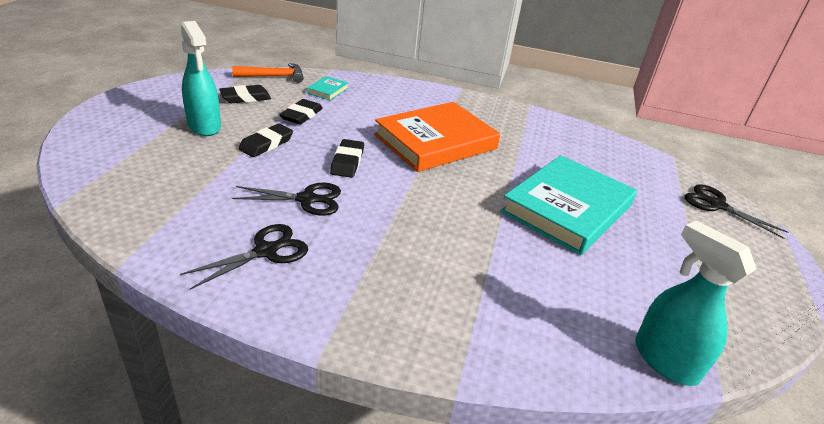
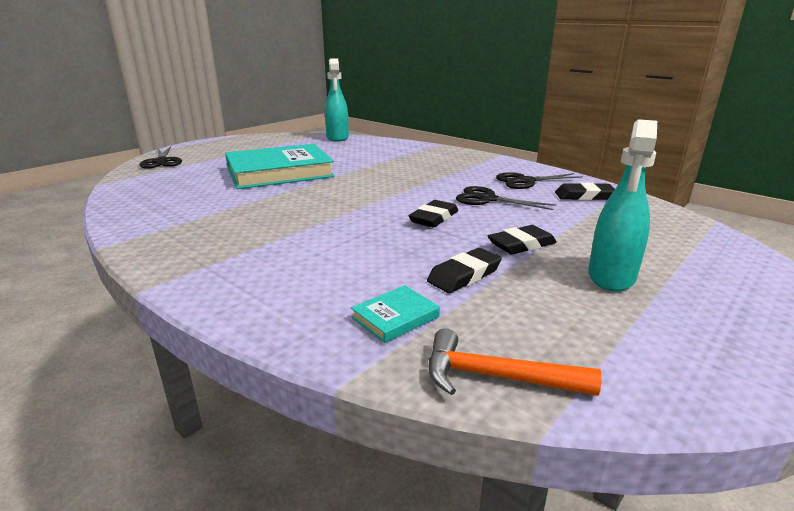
camera: 150 degrees left, 10 degrees down
turquoise spray bottle [181,21,221,136] -> turquoise spray bottle turned 150 degrees counterclockwise [588,119,657,291]
black eraser [219,85,271,104] -> black eraser moved to [555,182,615,200]
orange book [374,102,500,172] -> none

